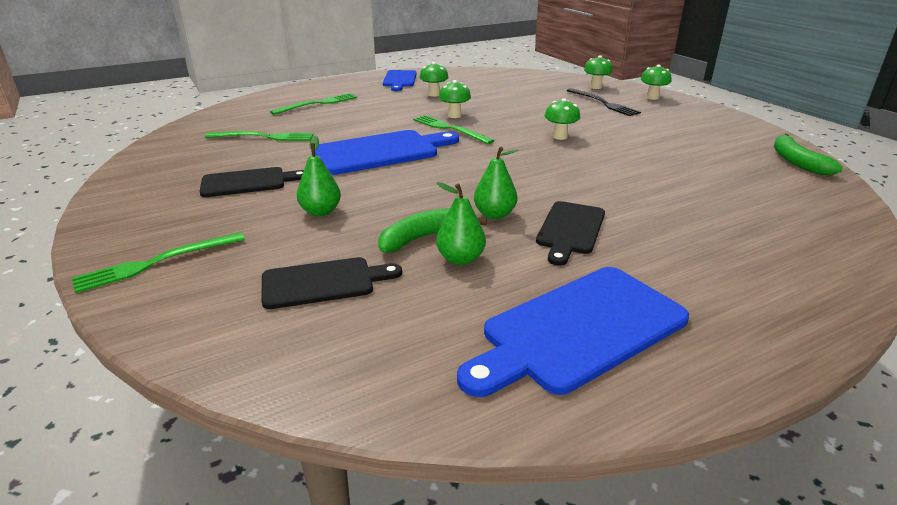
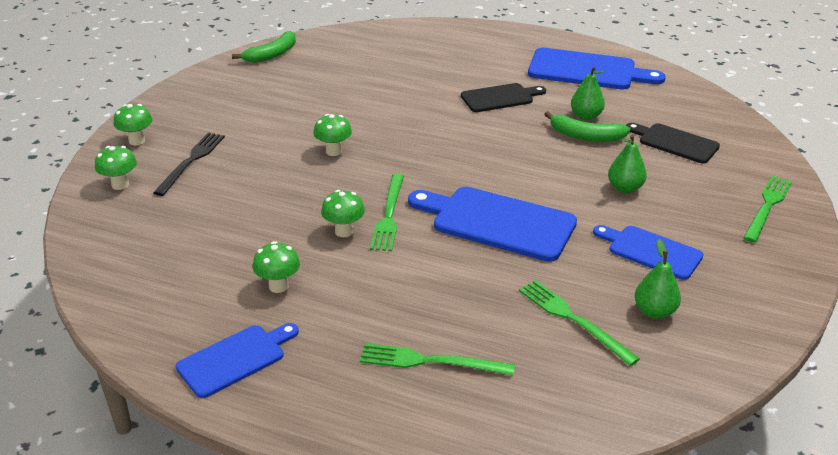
camera: 130 degrees left, 5 degrees up
green fork [72,232,245,293] -> green fork turned 75 degrees counterclockwise [743,176,792,243]
black cutting board [200,167,304,197] -> blue cutting board [593,225,704,280]
green pear [474,147,518,219] -> green pear moved to [635,239,681,319]

